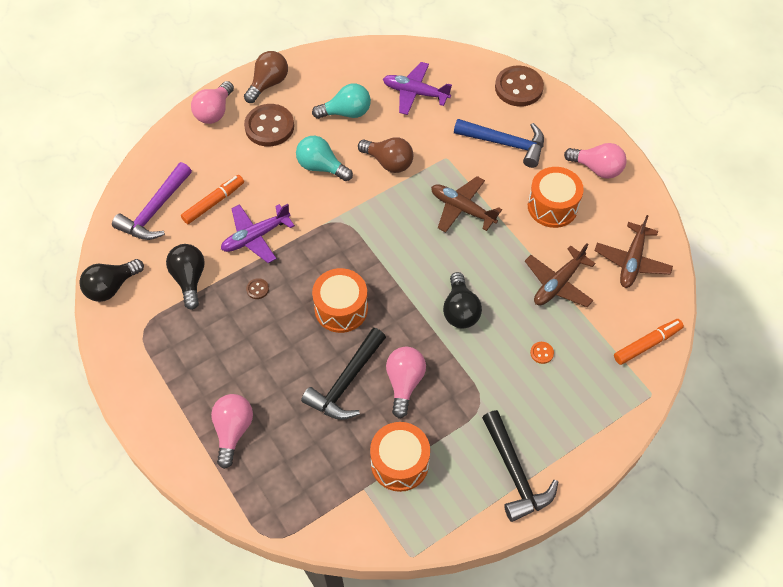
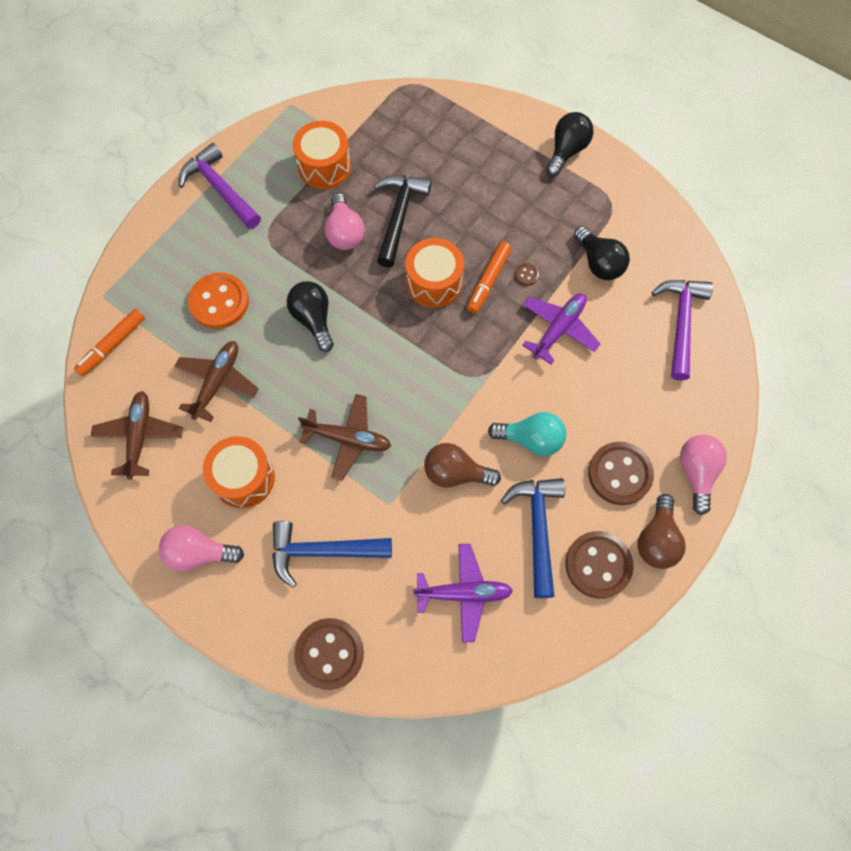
camera: 160 degrees right, 10 degrees up
black light bulb [79,259,144,302] -> black light bulb moved to [546,112,594,176]
orange marker [181,175,244,224] -> orange marker moved to [467,242,512,313]
pink light bulb [211,394,253,469] -> none
turquoise light bulb [312,83,371,119] -> blue hammer [501,478,565,598]
black hammer [482,410,558,522] -> purple hammer [179,143,261,229]
orange button [530,342,554,364] -> orange button [188,273,249,329], size x2.43
none -> brown button [565,531,634,599]

